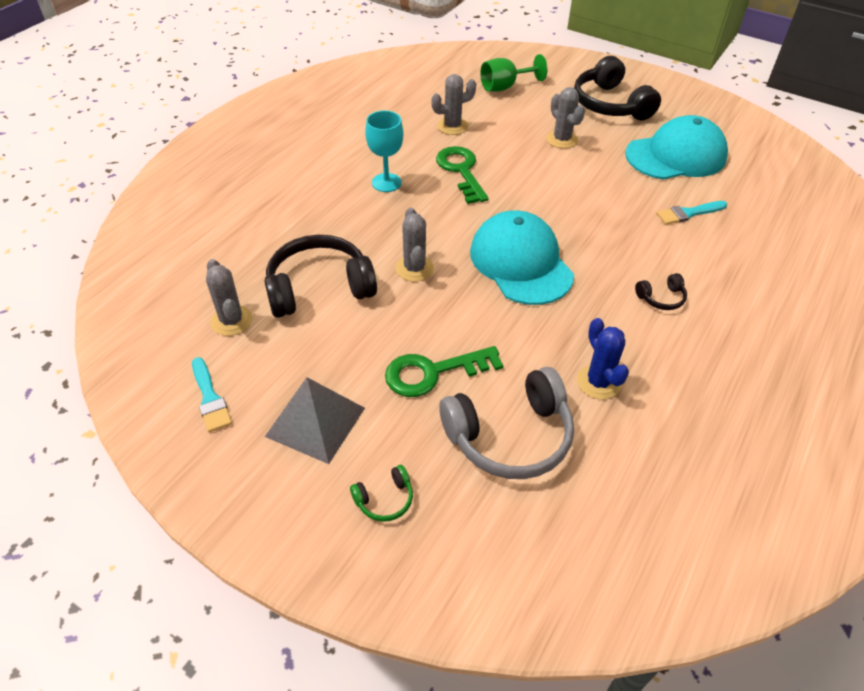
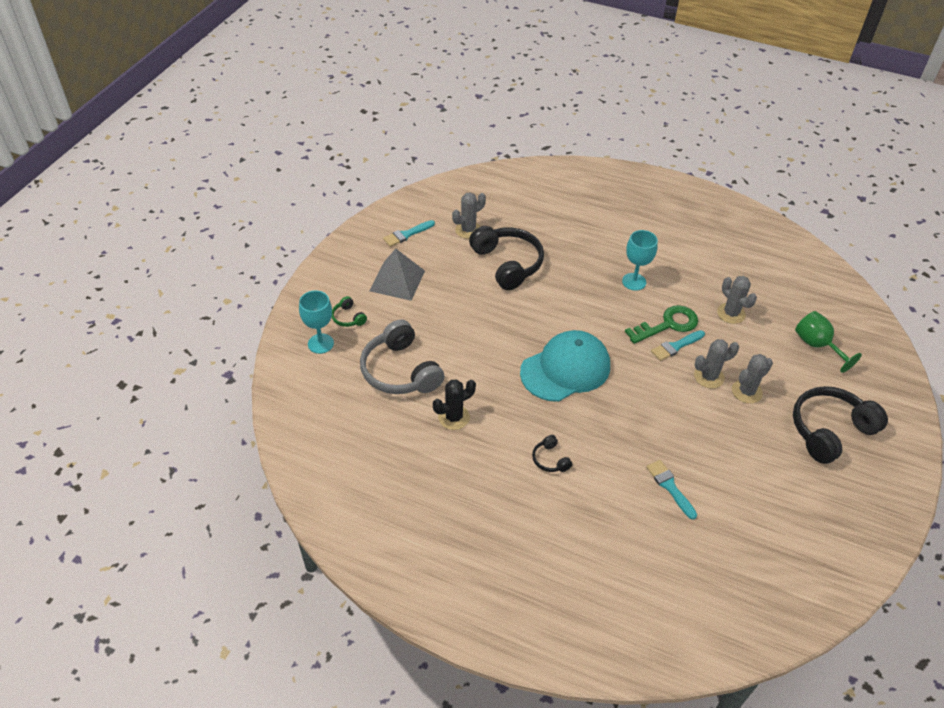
camera: 80 degrees right, 0 degrees up
green key [385,346,504,397] -> none
grey cactus [396,208,434,282] -> grey cactus moved to [694,339,739,389]
blue cactus [577,318,629,399] -> black cactus [433,379,476,430]
turquoise cap [625,115,728,180] -> none
none -> turquoise goblet [299,290,334,354]
none -> turquoise brush [651,330,705,361]

